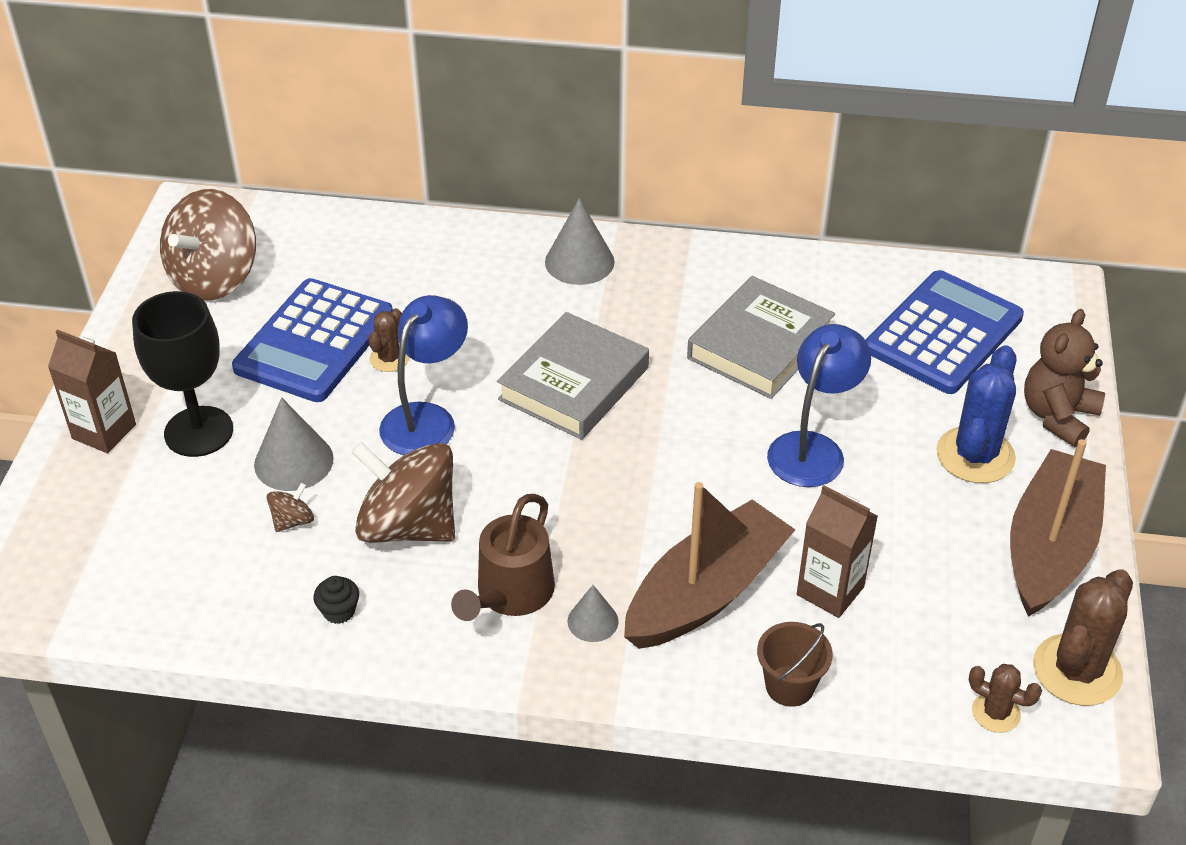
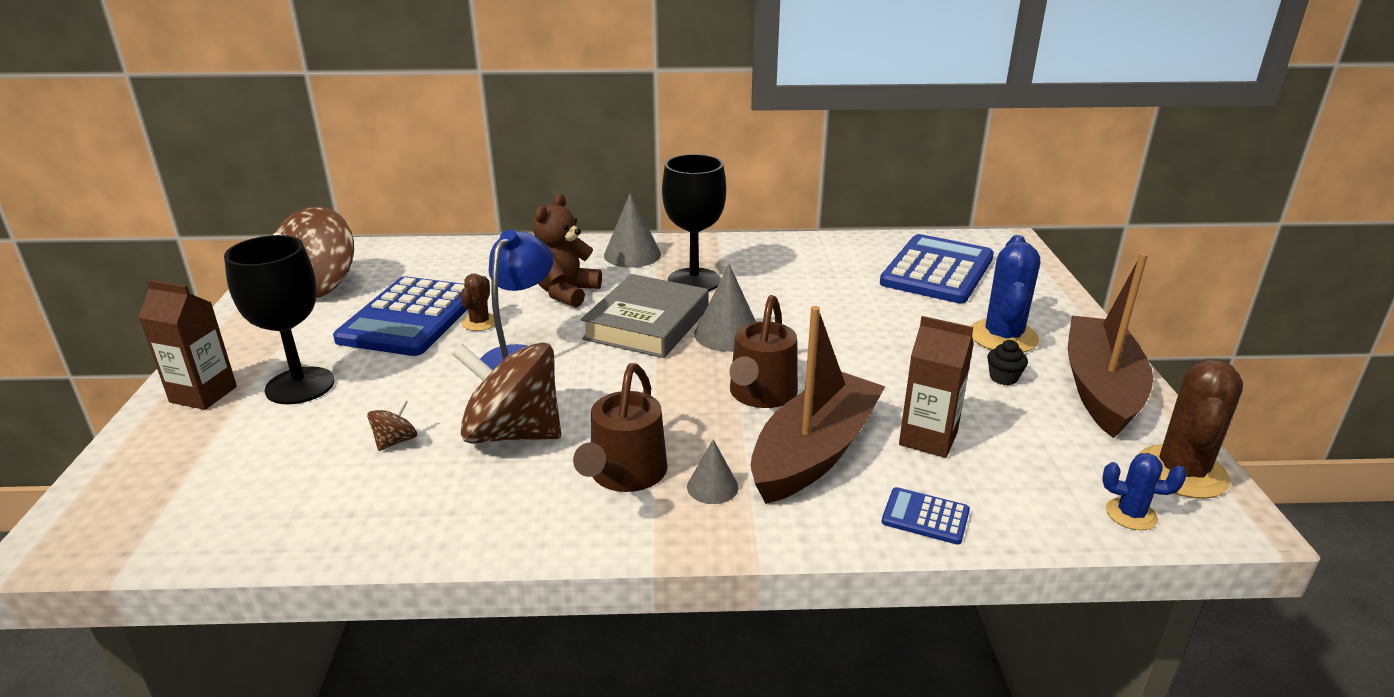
camera: 10 degrees left, 15 degrees down
grey cone [254,397,334,491] -> grey cone moved to [694,264,756,352]
black cupcake [314,576,359,624] -> black cupcake moved to [987,340,1028,385]
grey book [687,276,835,399] -> none
brown bucket [757,622,833,707] -> blue calculator [882,487,970,545]
blue lamp [767,324,871,487] -> none
brown cactus [969,664,1042,733] -> blue cactus [1102,453,1186,530]
brown teddy bear [1024,309,1105,447] -> brown teddy bear moved to [532,194,602,307]
none -> black goblet [662,154,726,291]
none -> brown watering can [729,295,798,408]

